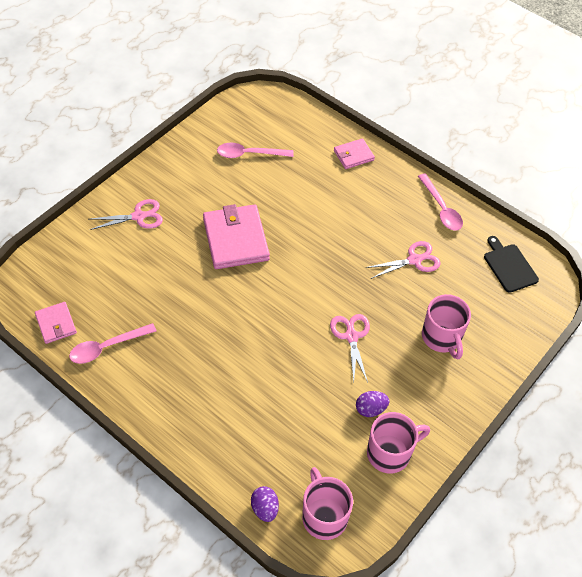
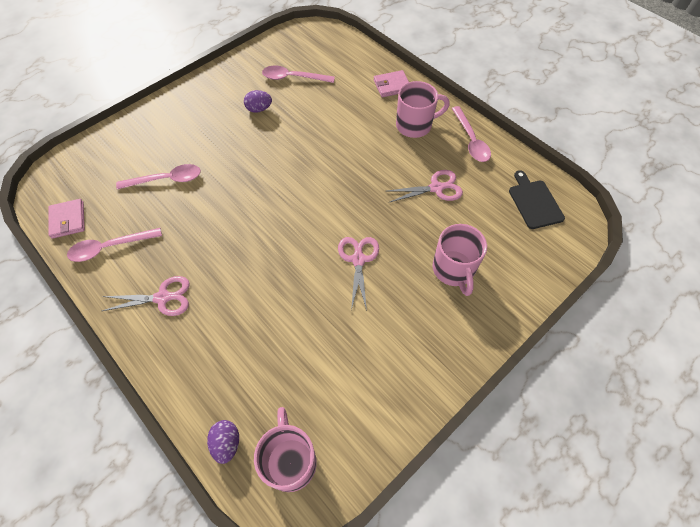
camera: 10 degrees right, 5 degrees up
pink scissors [90,199,163,230] -> pink scissors moved to [102,276,190,316]
pink wallet [203,204,270,269] -> none
purple egg [356,391,389,417] -> purple egg moved to [244,90,272,113]
pink mug [367,412,430,474] -> pink mug moved to [396,81,450,138]
none -> pink spoon [116,164,201,189]

